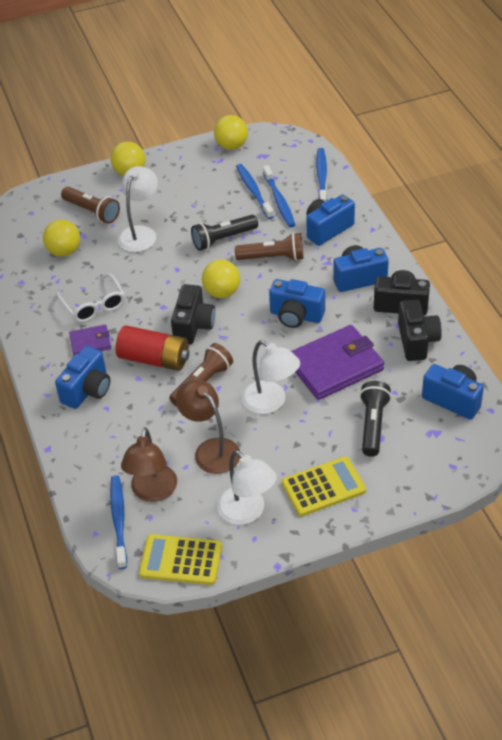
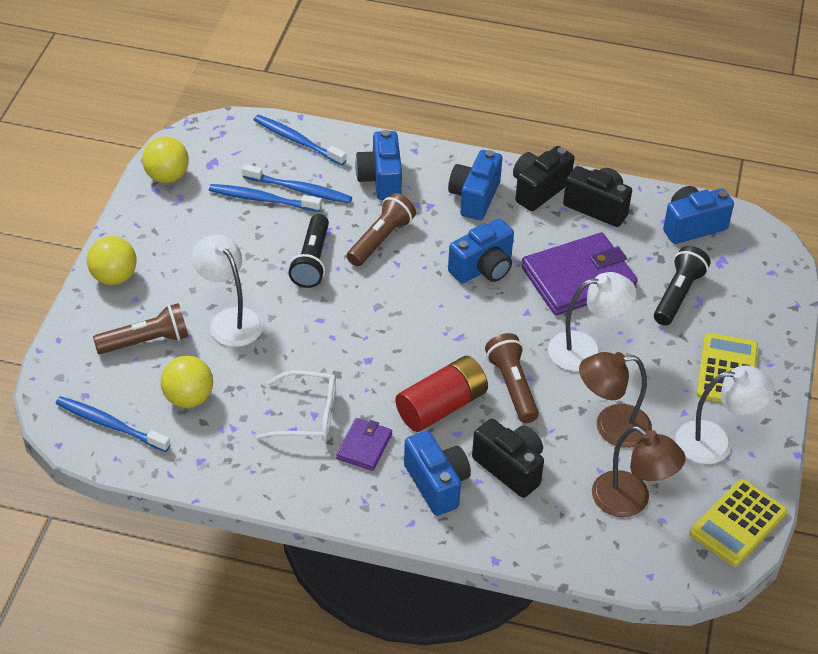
camera: 60 degrees left, 0 degrees up
blue toothbrush [110,475,127,569] -> blue toothbrush moved to [55,396,171,452]
black camera [171,284,215,344] -> black camera moved to [472,419,544,498]
yellow ball [202,260,240,298] -> none
purple wallet [291,325,384,400] -> purple wallet turned 60 degrees clockwise [521,232,638,315]
black flashlight [360,381,391,457] -> black flashlight turned 75 degrees clockwise [654,246,711,325]

